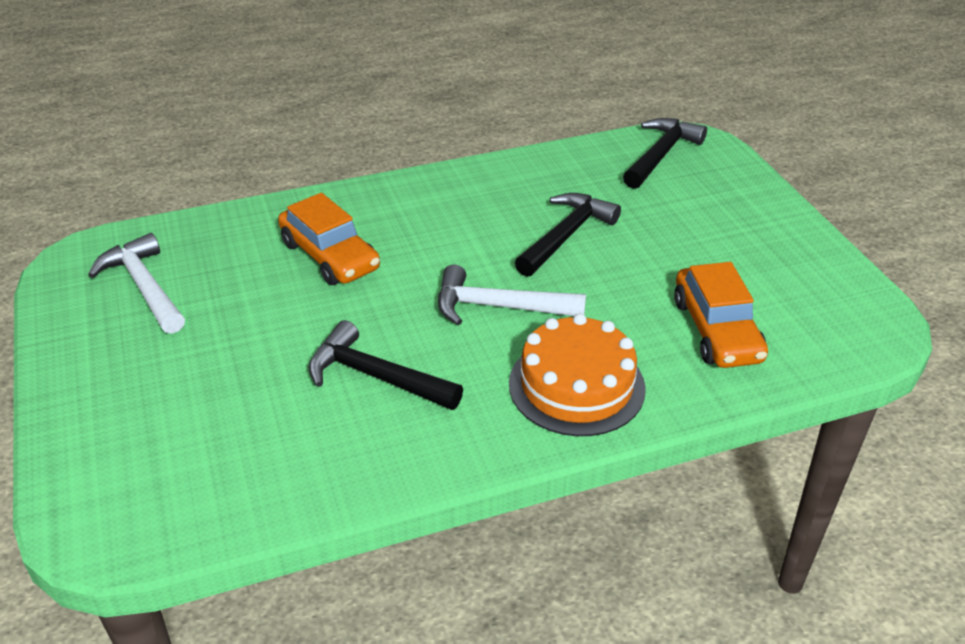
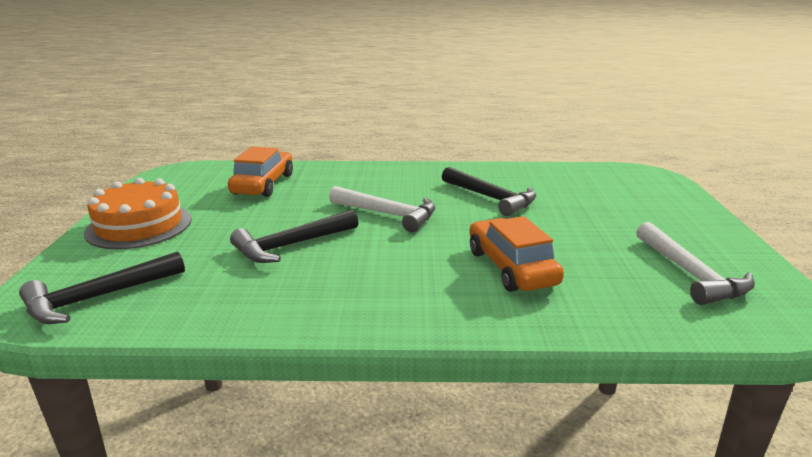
camera: 160 degrees left, 15 degrees down
orange cake [509,313,646,436] -> orange cake moved to [84,178,192,249]

